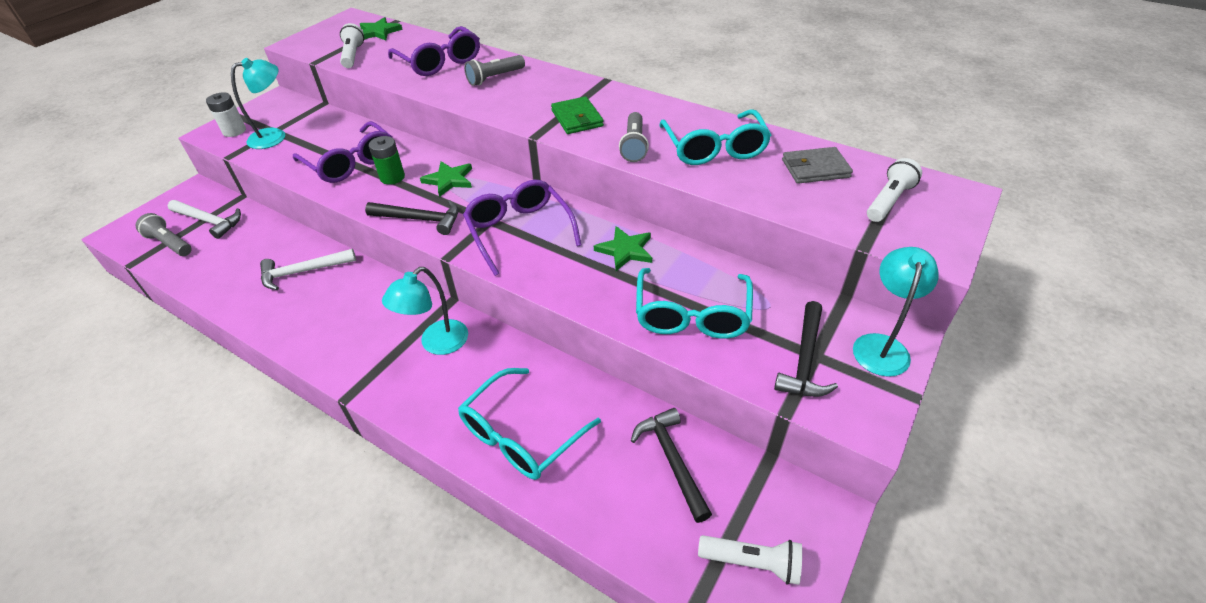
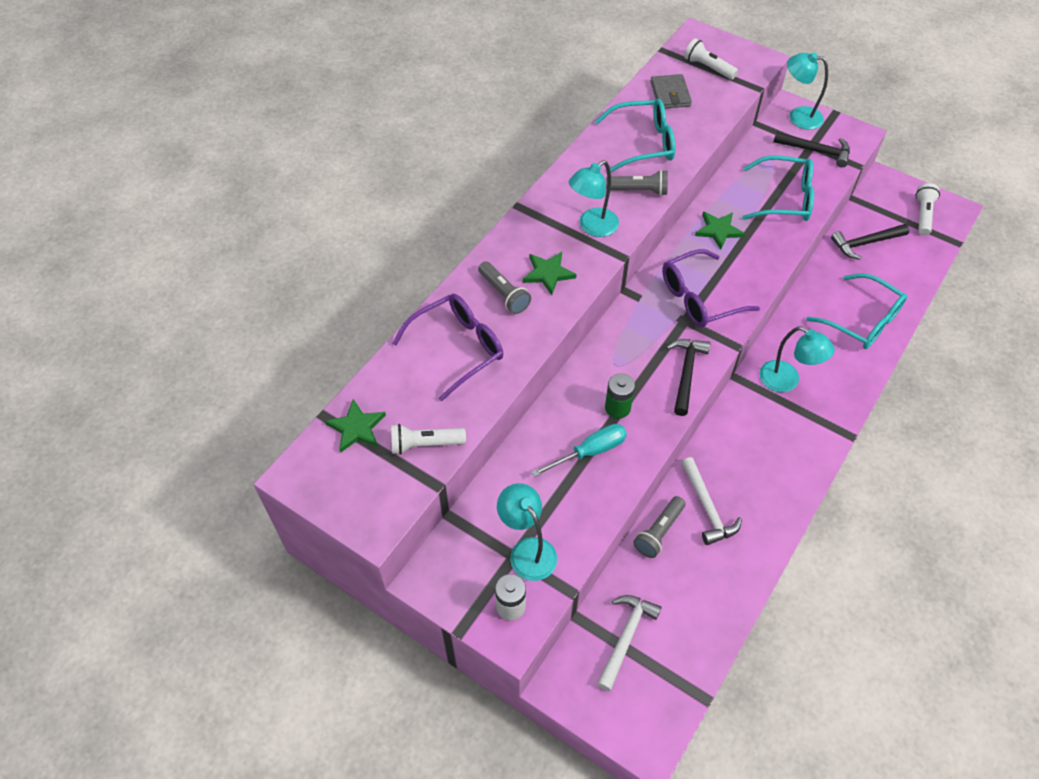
camera: 90 degrees left, 10 degrees up
grey flashlight [136,213,192,256] -> grey flashlight moved to [633,496,686,558]
purple glasses [293,121,392,183] -> turquoise screwdriver [532,424,627,477]
green star [420,161,472,197] -> green star moved to [523,252,577,295]
green wallet [551,96,604,134] -> turquoise lamp [569,160,619,237]

